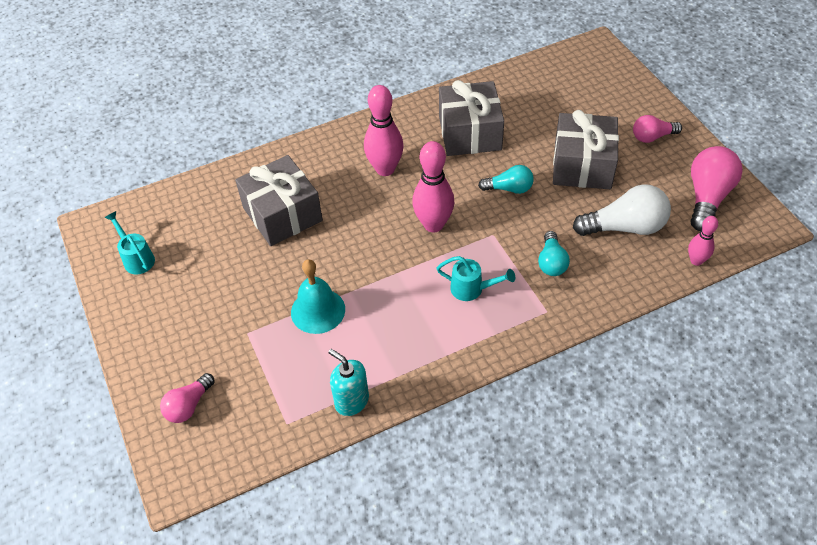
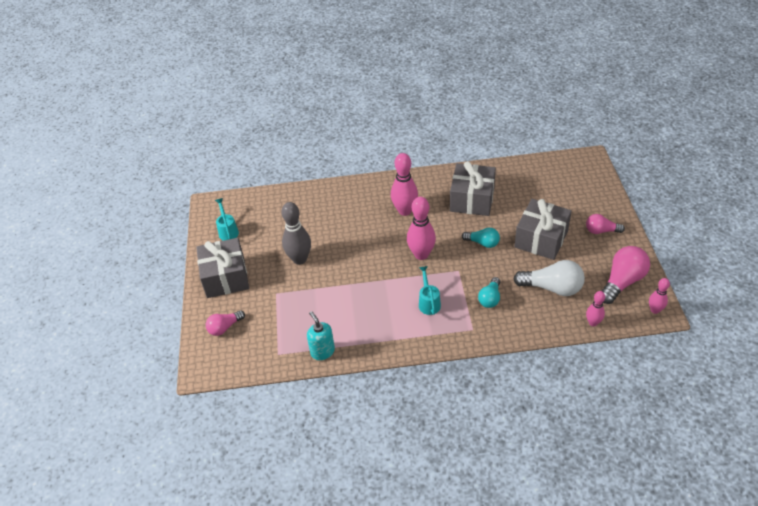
camera: 20 degrees right, 5 degrees down
grey gift [235,155,323,246] -> grey gift moved to [196,238,249,298]
turquoise bell [291,259,345,334] -> none
turquoise watering can [436,256,515,301] -> turquoise watering can turned 135 degrees counterclockwise [419,266,441,315]
none -> grey bowling pin [282,202,311,265]
none -> pink bowling pin [649,278,670,314]

